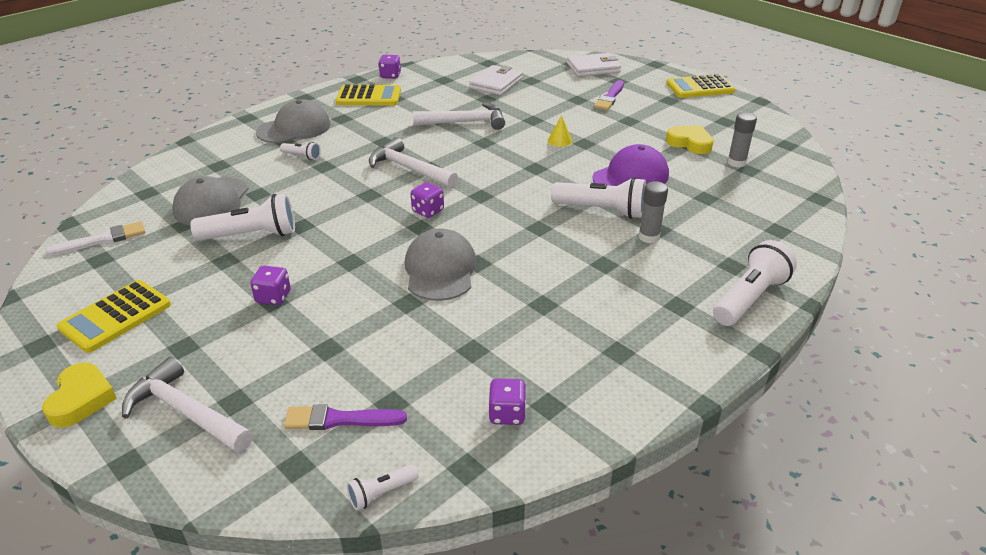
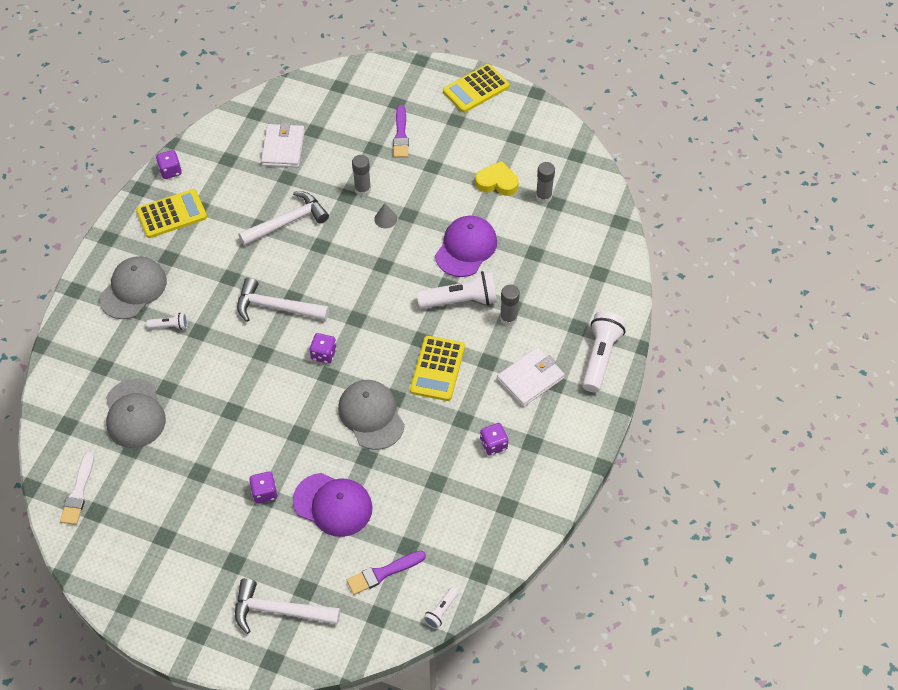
camera: 25 degrees left, 20 degrees up
yellow heart [42,363,117,428] -> none
white brush [45,221,145,256] -> white brush turned 150 degrees clockwise [60,451,94,525]
yellow calculator [57,280,171,353] -> yellow calculator moved to [410,336,465,401]
white flashlight [191,194,295,241] -> none
purple dice [488,378,526,425] -> purple dice moved to [480,423,508,456]
yellow cone [548,115,572,147] -> grey cone [374,203,397,228]
white wallet [567,53,621,77] -> white wallet moved to [497,347,565,407]
none -> purple cap [293,473,373,537]
none -> grey glue stick [352,155,371,197]

